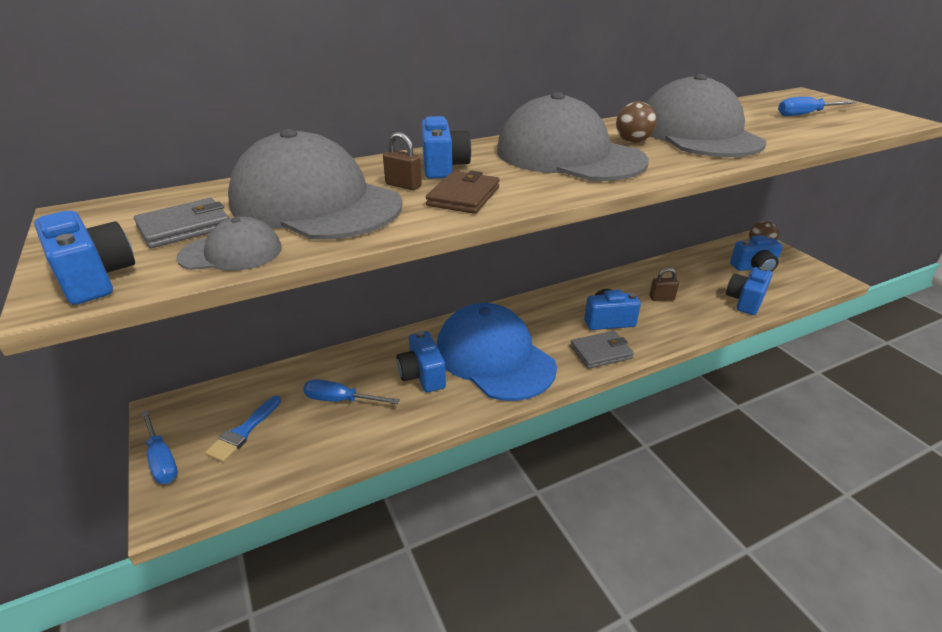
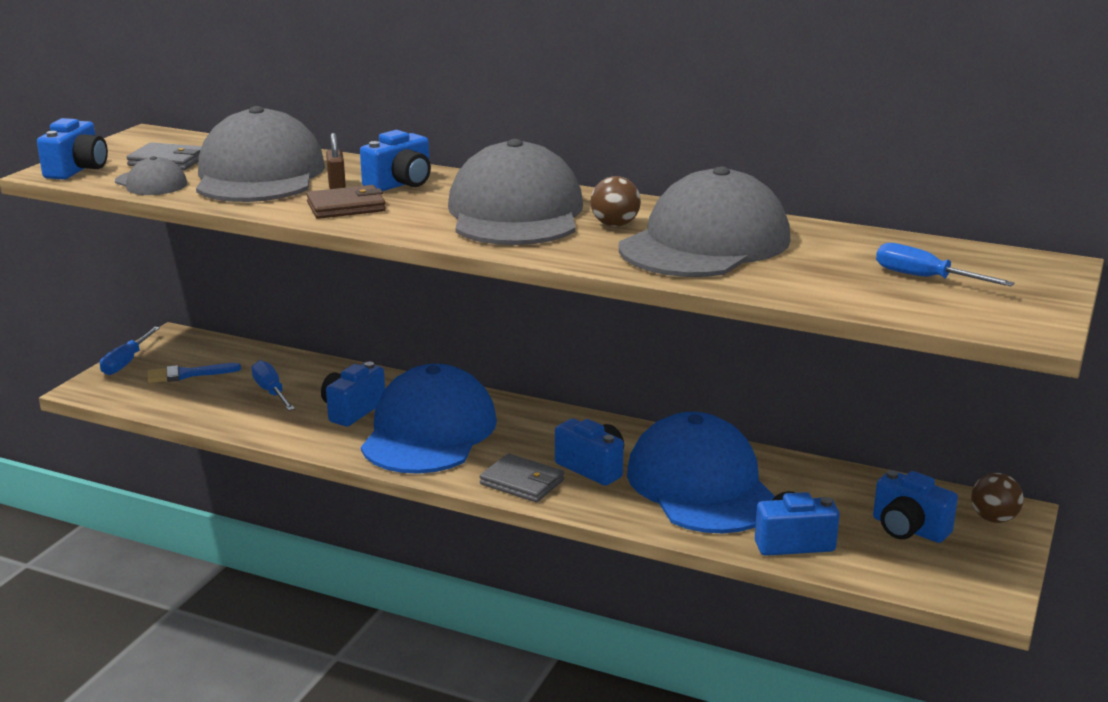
camera: 50 degrees right, 10 degrees down
brown padlock [649,268,679,301] -> blue cap [627,412,775,534]

